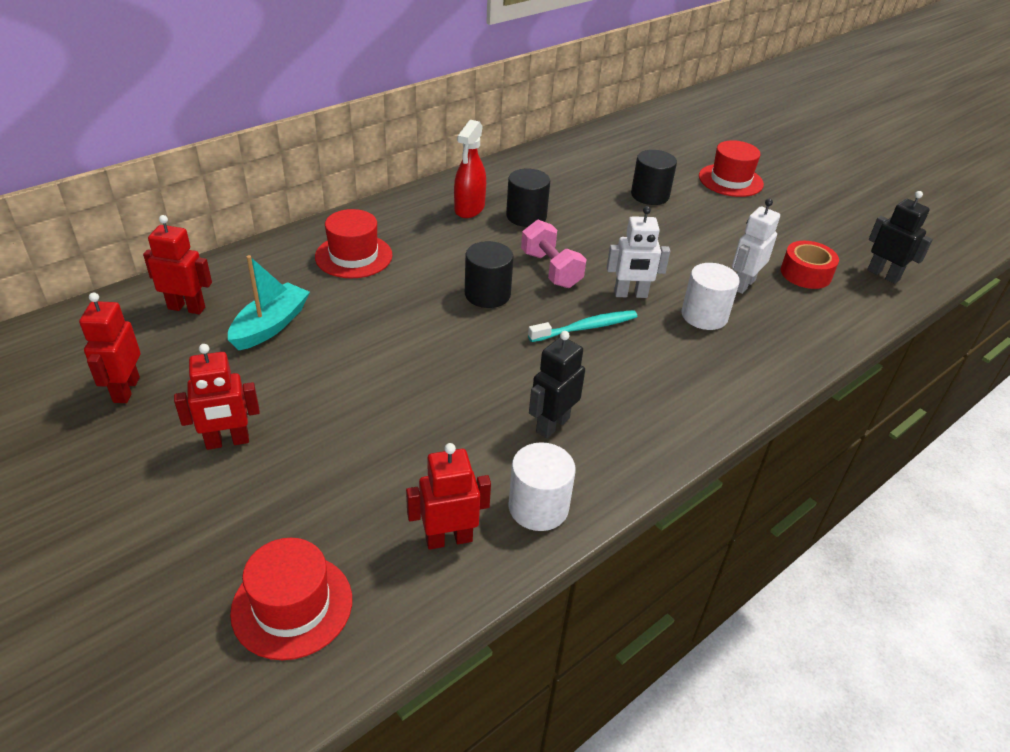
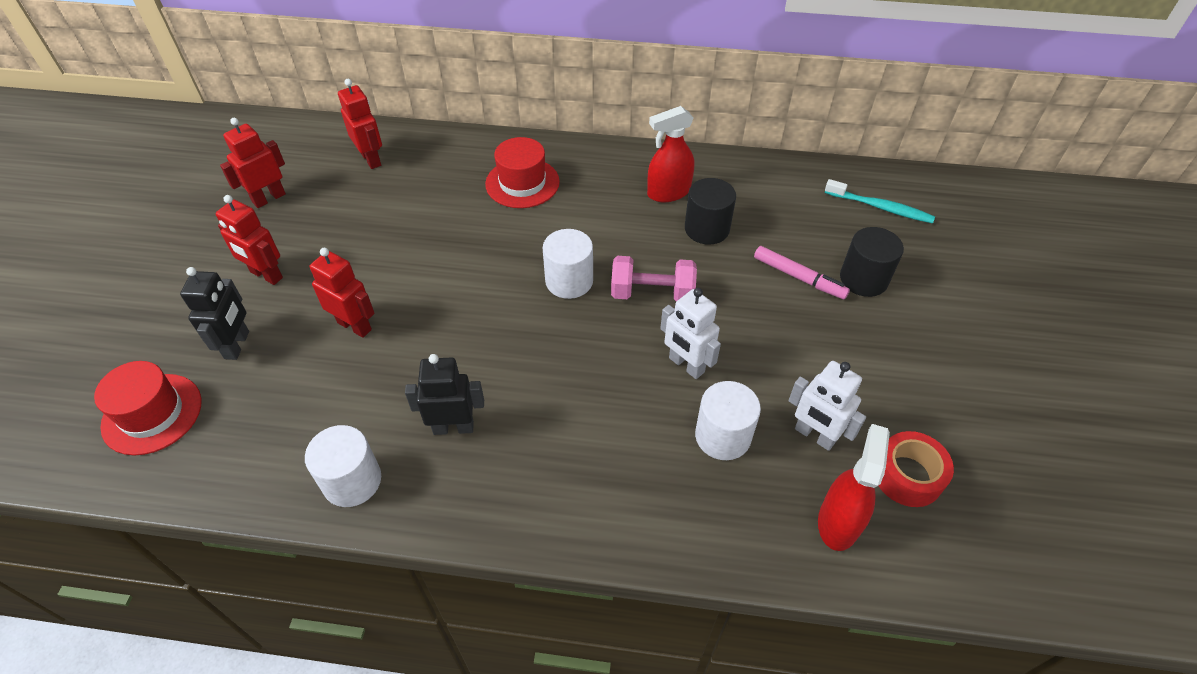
camera: 50 degrees right, 10 degrees up
turquoise boat [228,255,310,350] -> none
red robot [406,443,491,550] -> red robot moved to [310,248,375,338]
black cylinder [465,241,514,308] -> white cylinder [543,229,593,299]
pink dumbbell [521,220,587,288] -> pink dumbbell turned 75 degrees clockwise [611,256,697,302]
turquoise toothbrush [528,310,637,342] -> turquoise toothbrush moved to [825,179,935,224]
red hat [699,140,764,197] -> none
white robot [732,199,780,294] -> white robot turned 135 degrees counterclockwise [788,361,866,451]
black robot [867,191,933,284] -> black robot moved to [180,267,249,360]
none -> pink marker [754,246,850,299]
none -> red spray bottle [818,424,890,551]

